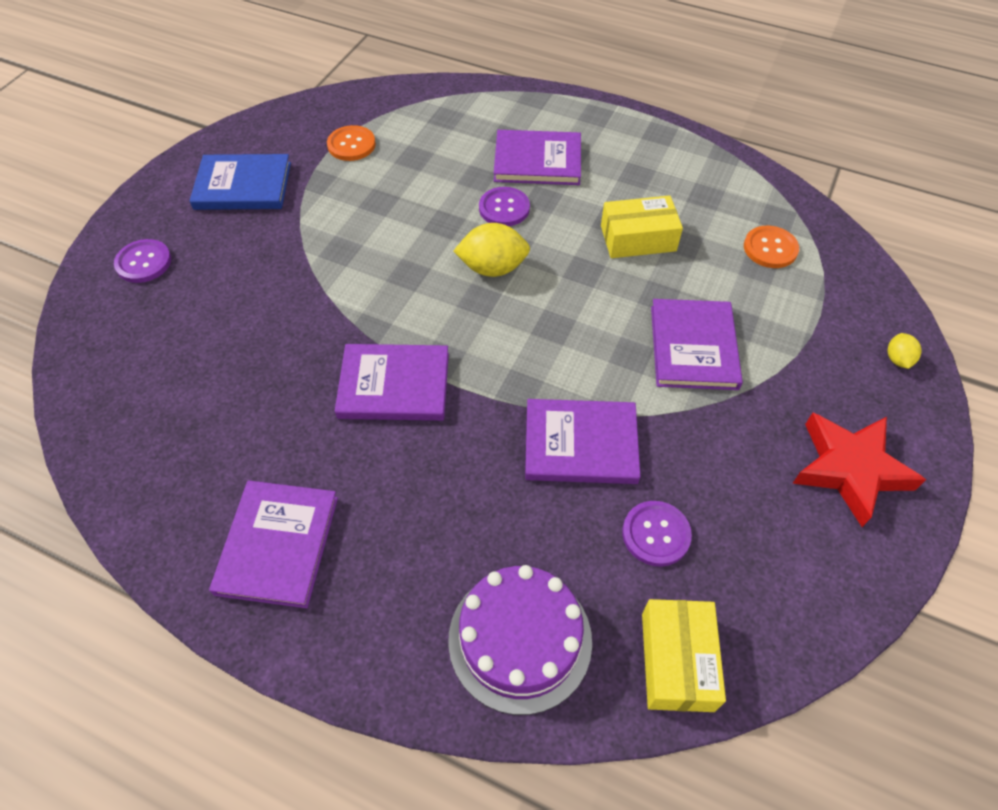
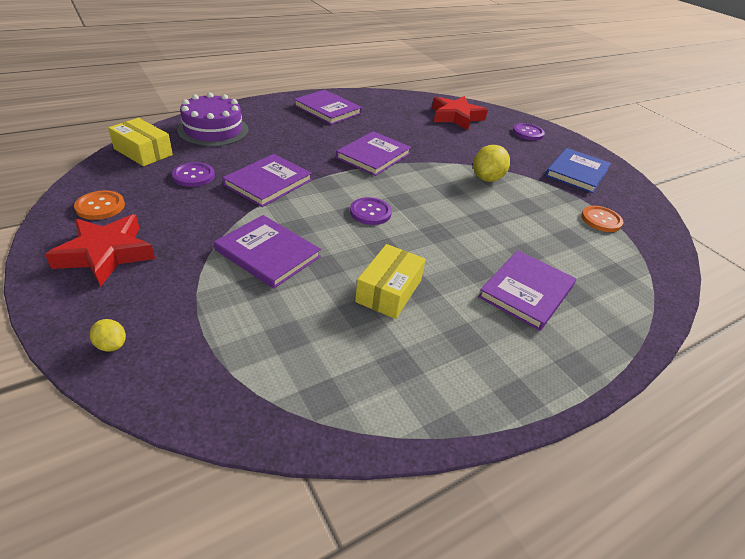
camera: 120 degrees right, 15 degrees down
yellow lemon [454,223,530,277] -> yellow lemon moved to [473,145,510,182]
purple button [479,187,530,226] -> purple button moved to [350,197,392,225]
orange button [744,226,799,268] -> orange button moved to [74,190,125,220]
none -> red star [432,96,488,130]

